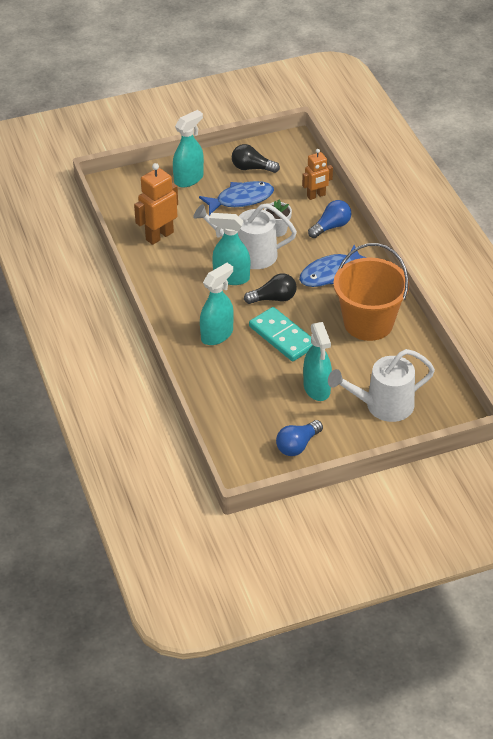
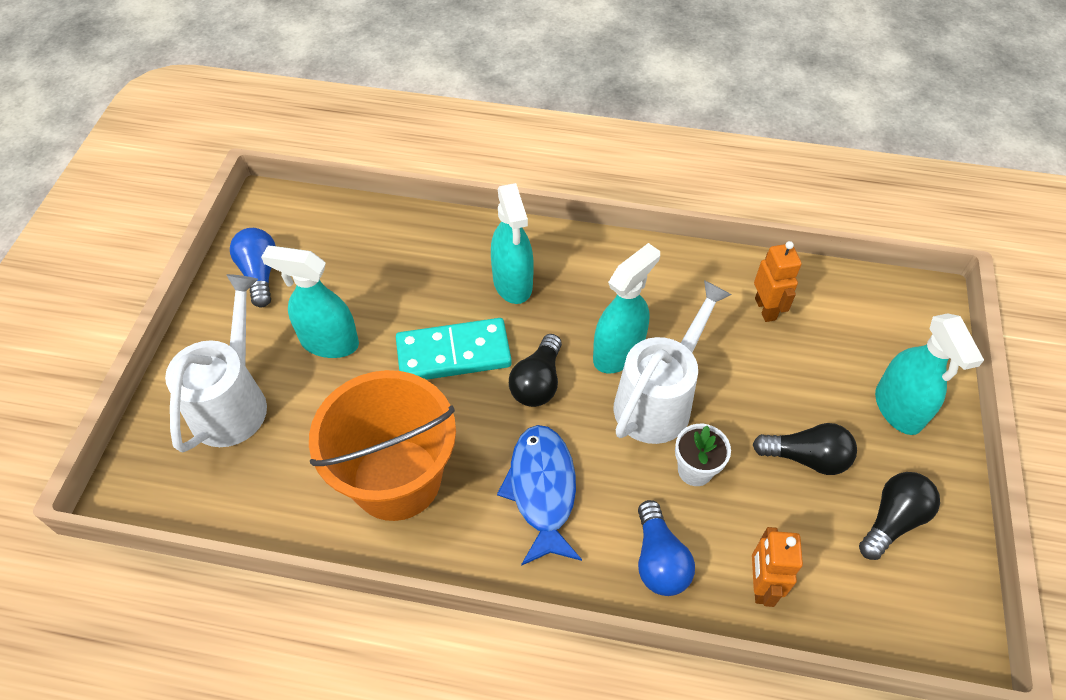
camera: 120 degrees right, 10 degrees up
orange robot [134,163,178,245] -> orange robot [754,241,802,322], size x0.66
blue fish [199,181,274,215] -> black light bulb [753,423,857,475]

